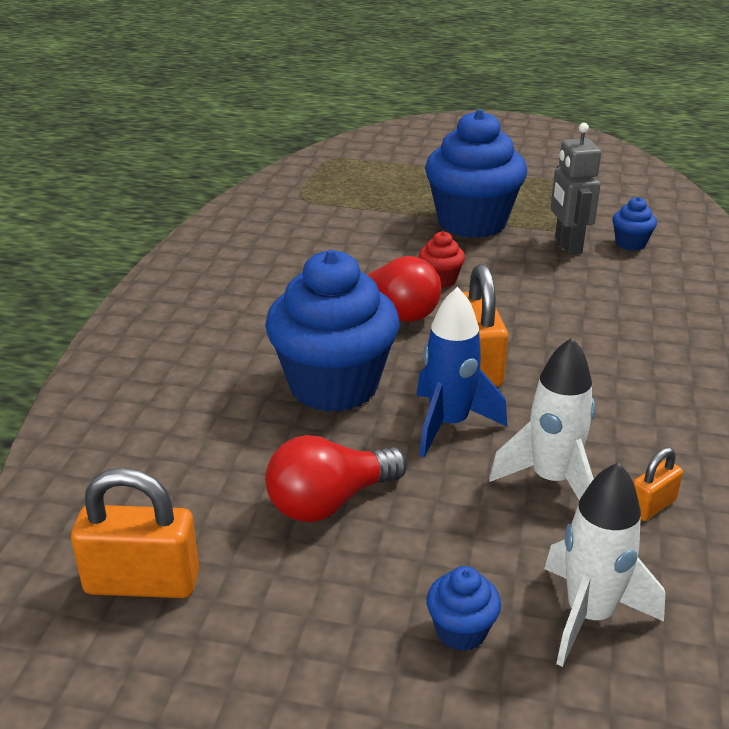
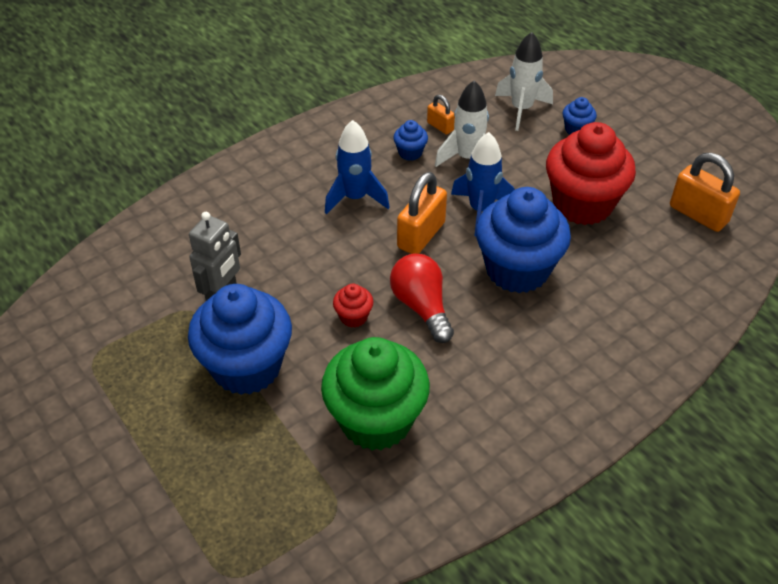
camera: 140 degrees left, 15 degrees up
red light bulb [265,435,407,522] -> red cupcake [546,122,636,225]
blue cupcake [612,197,657,251] -> blue cupcake moved to [393,120,428,161]
orange padlock [633,447,683,521] -> orange padlock turned 45 degrees clockwise [427,95,455,135]
none -> green cupcake [321,337,430,451]
none -> blue rocket [325,120,390,215]

